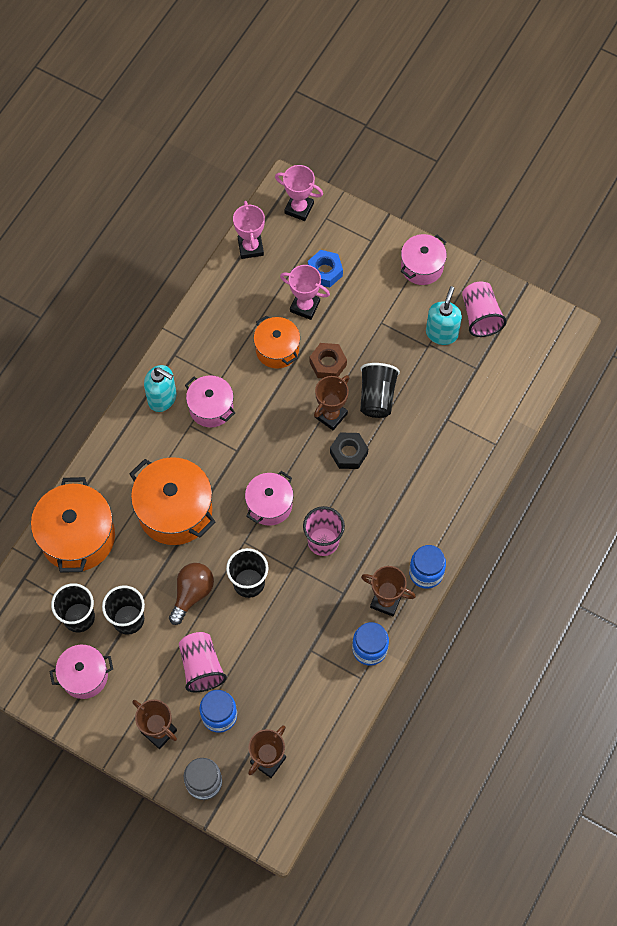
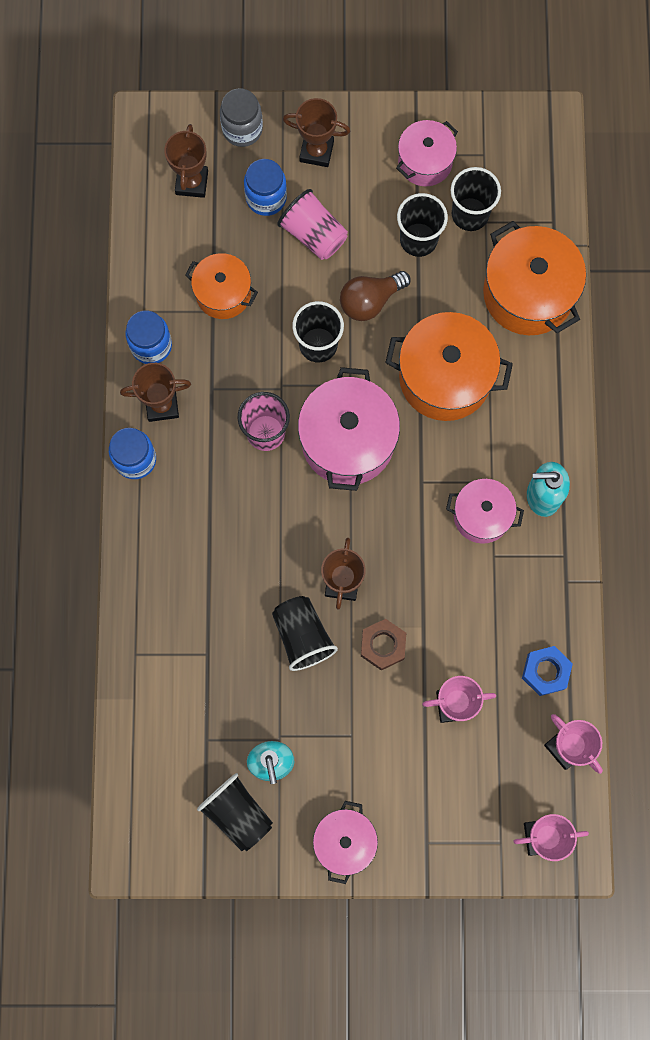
camera: 150 degrees right, 10 degrees up
brown light bulb [169,563,214,625] -> brown light bulb turned 60 degrees clockwise [340,271,411,321]
pink pot [245,471,294,526] -> pink pot [298,367,400,491], size x1.65
orange pot [254,315,300,369] -> orange pot moved to [185,253,258,319]
blue nut [308,250,343,287] -> blue nut moved to [522,646,573,696]
black nut [330,433,368,469] -> none
pink cup [462,281,507,337] -> black cup [197,773,273,851]

